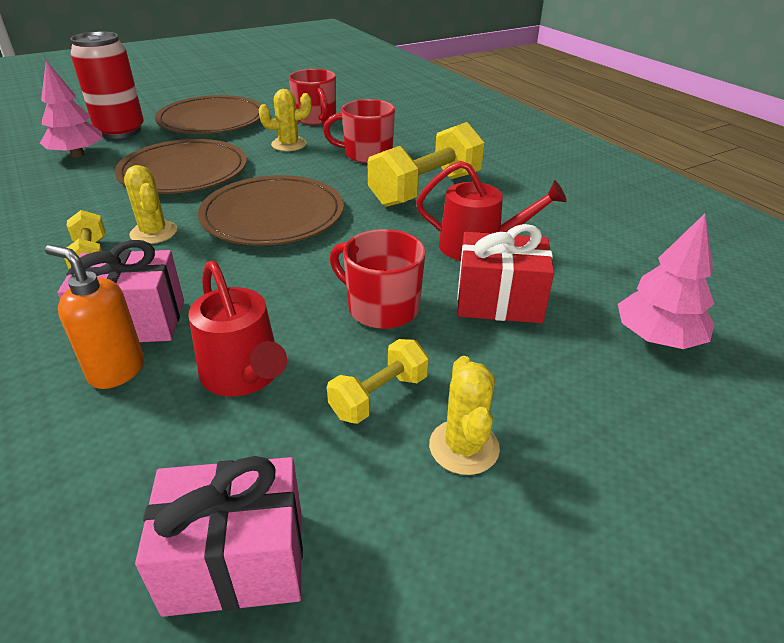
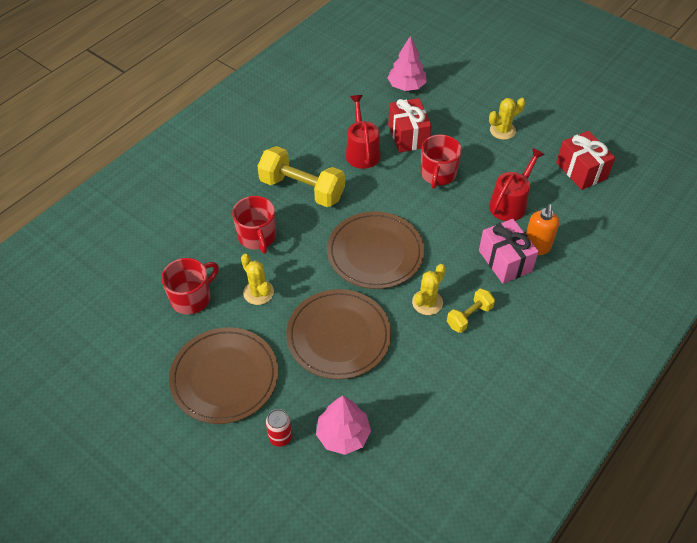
camera: 110 degrees left, 15 degrees up
red can [70,31,144,139] -> red can [266,409,292,447], size x0.48
pink gift [135,456,303,617] -> red gift [556,131,615,190]
yellow dumbbell [327,339,429,424] -> none

